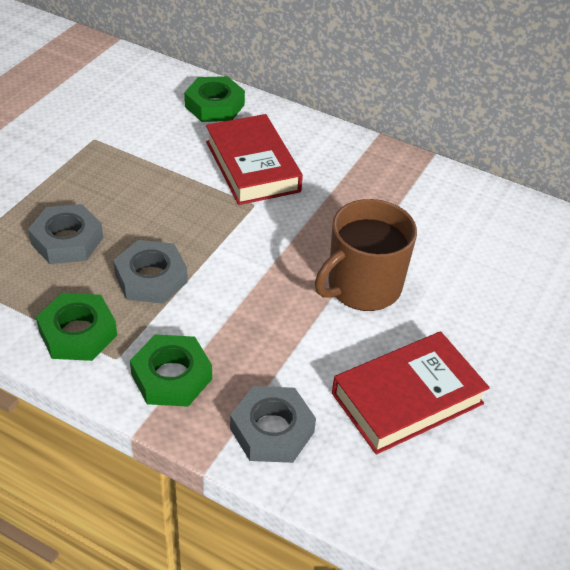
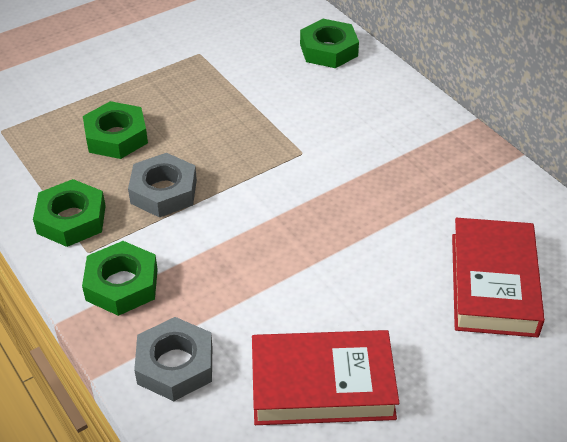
camera: 30 degrees right, 0 degrees up
grey nut [28,204,103,264] -> green nut [83,101,148,159]
red book [206,114,303,205] -> red book moved to [452,218,545,337]
brown mug [315,199,417,311] -> none

